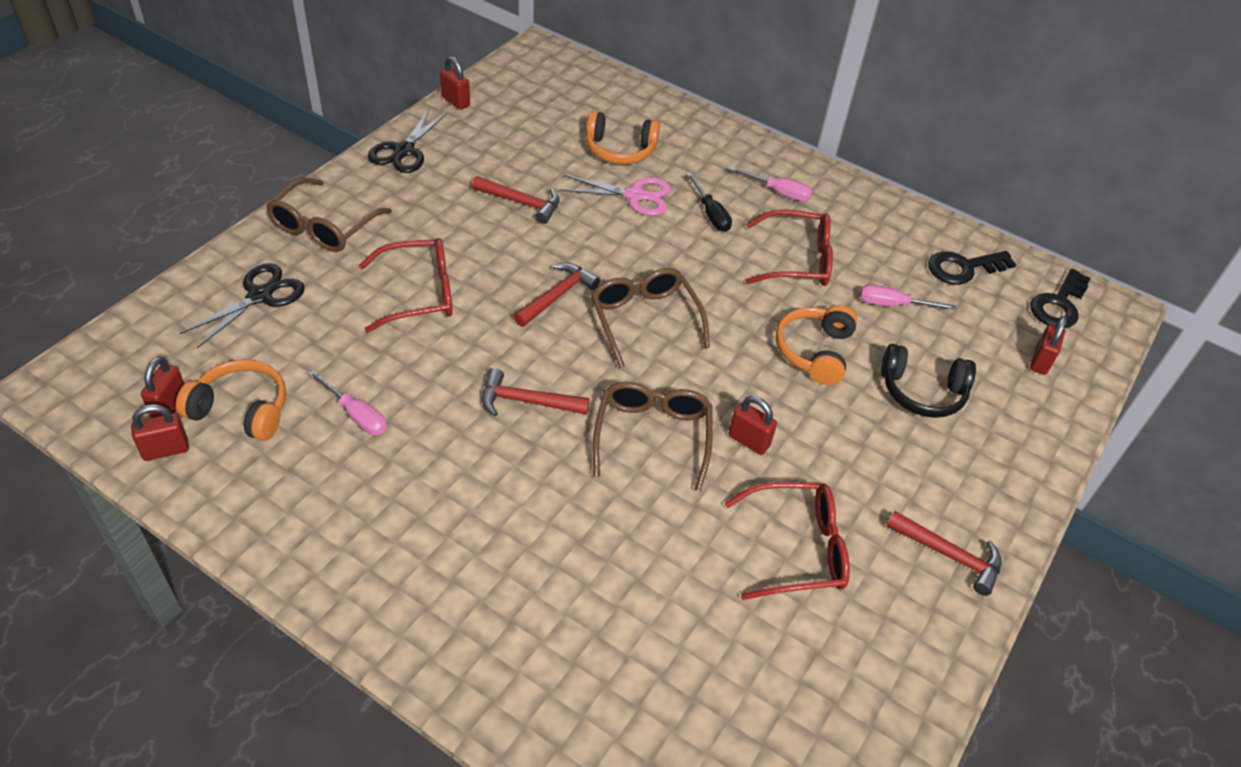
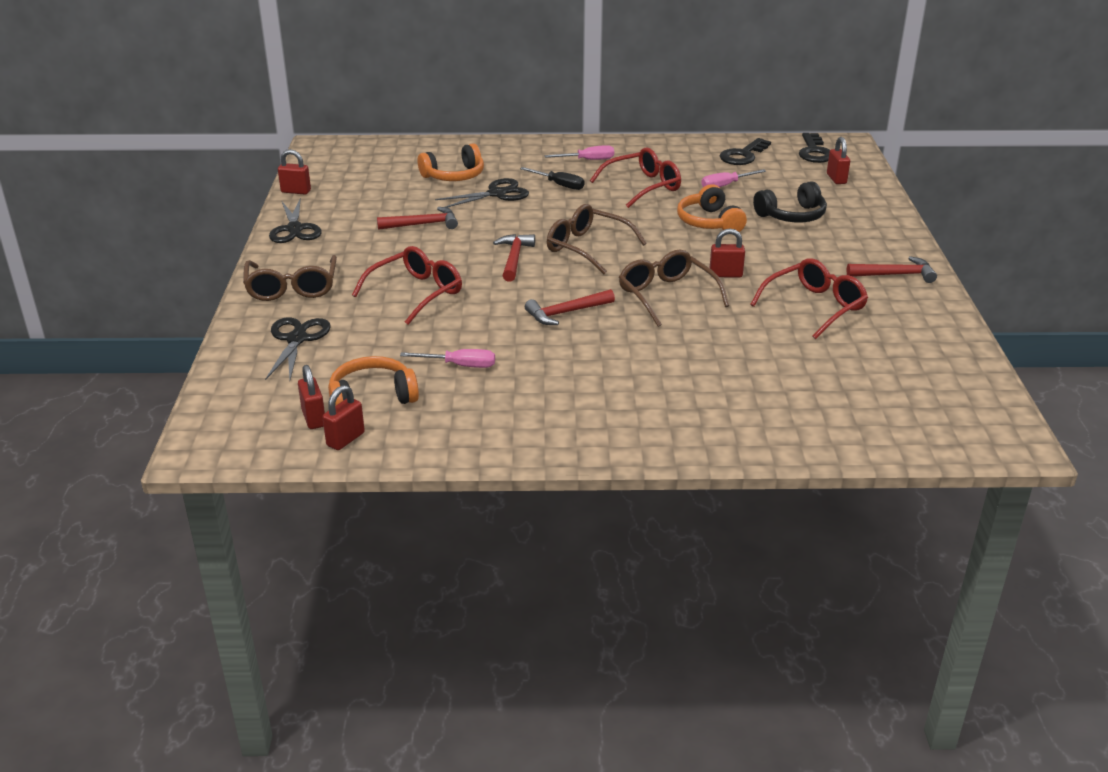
camera: 30 degrees left, 15 degrees down
pink scissors [560,175,671,216] -> black scissors [435,178,529,207]

